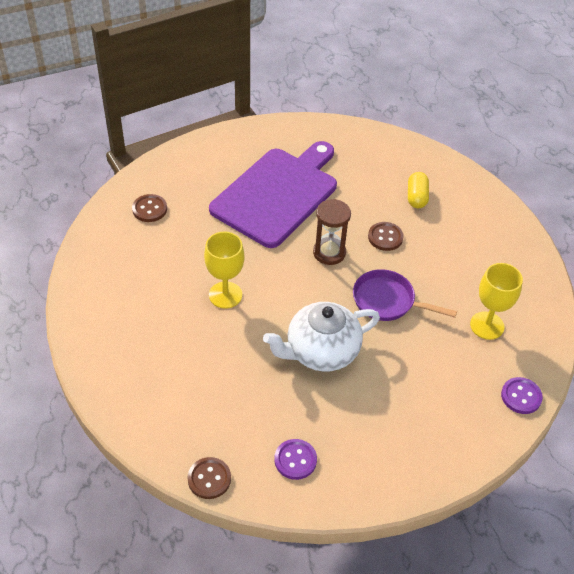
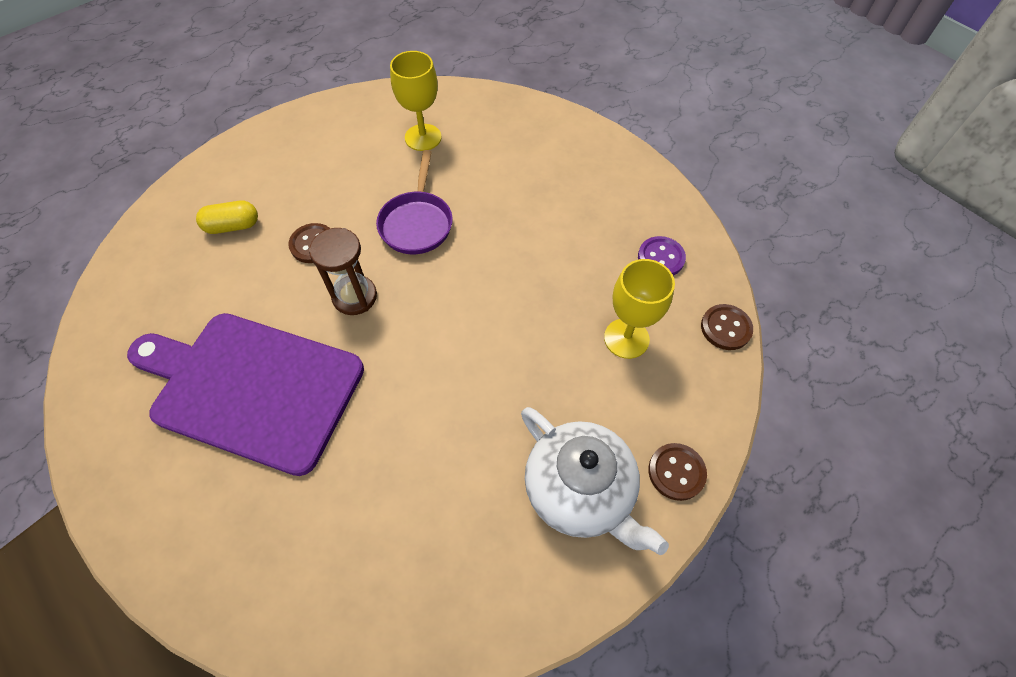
camera: 105 degrees left, 10 degrees up
brown button [132,194,167,222] -> brown button moved to [648,443,707,501]
yellow goblet [204,231,245,309] -> yellow goblet moved to [604,259,675,359]
white teapot [263,302,380,372] -> white teapot moved to [521,407,669,555]
purple button [501,377,543,414] -> none

